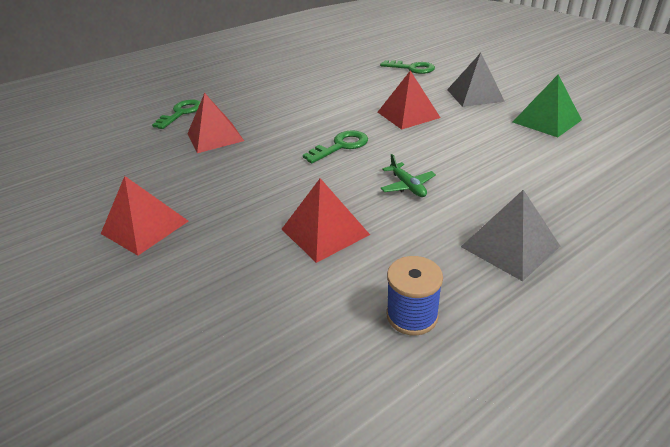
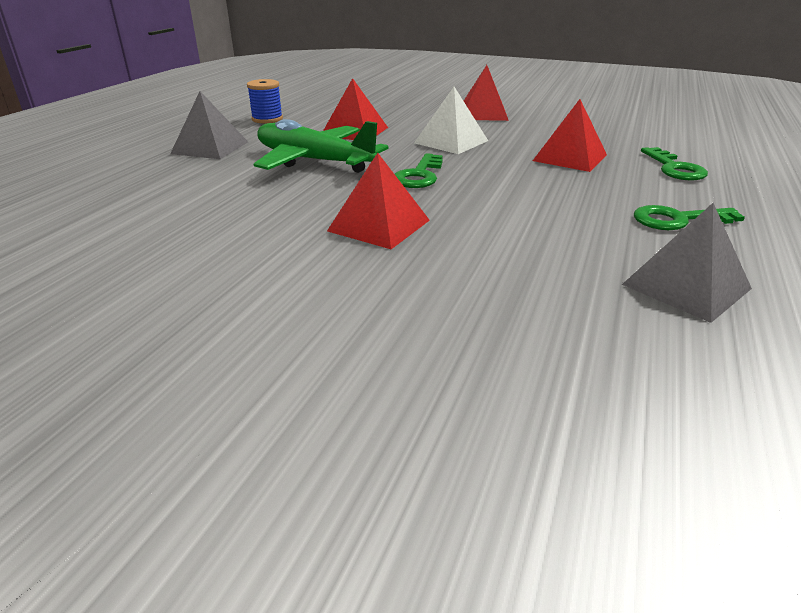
camera: 145 degrees right, 5 degrees down
green key [380,60,435,74] -> green key moved to [634,205,745,230]
green plane [380,154,436,197] -> green plane [253,119,388,173], size x2.32
grey pyramid [447,53,505,107] -> grey pyramid moved to [622,203,752,323]
green pyramid [513,75,582,137] -> none
none -> white pyramid [414,87,488,154]

